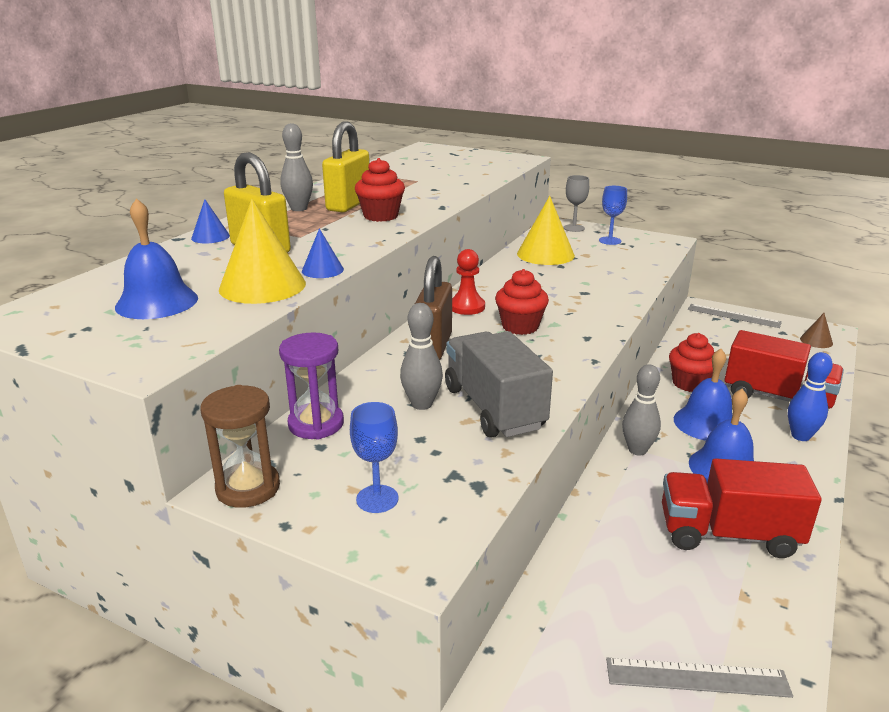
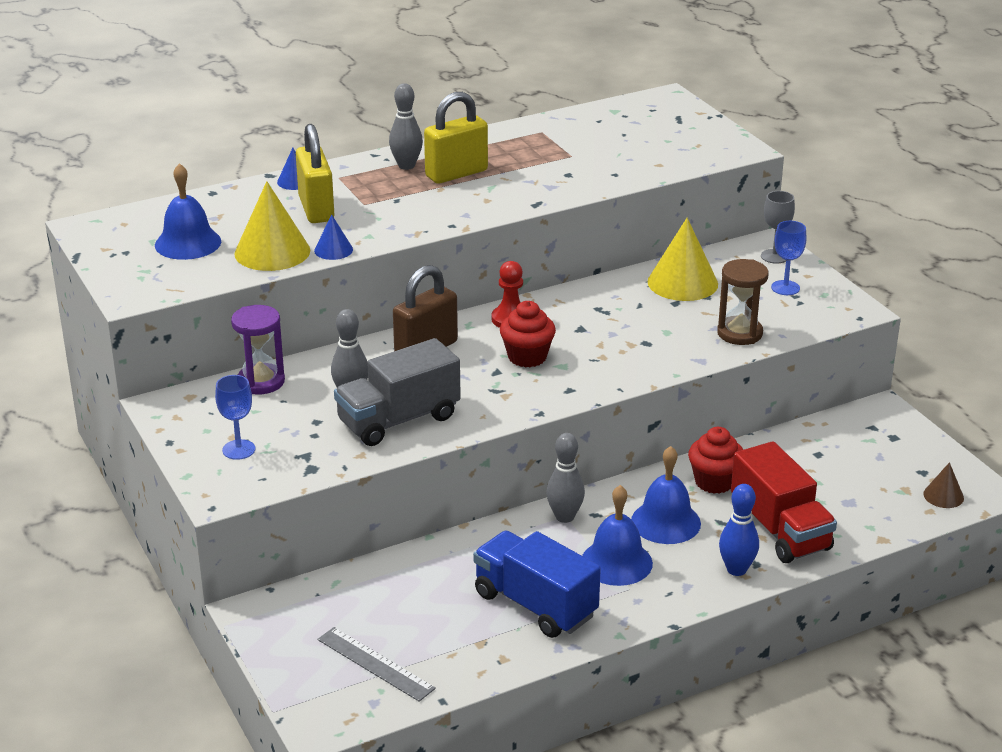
camera: 35 degrees right, 5 degrees up
brown hourglass [200,385,280,508] -> brown hourglass moved to [717,259,769,345]
red cupcake [355,158,405,222] -> none
grey truck [445,331,553,438] -> grey truck turned 135 degrees counterclockwise [334,338,461,446]
red truck [662,458,821,558] -> blue truck [473,531,601,638]
grey ruler [688,304,782,328] -> none

